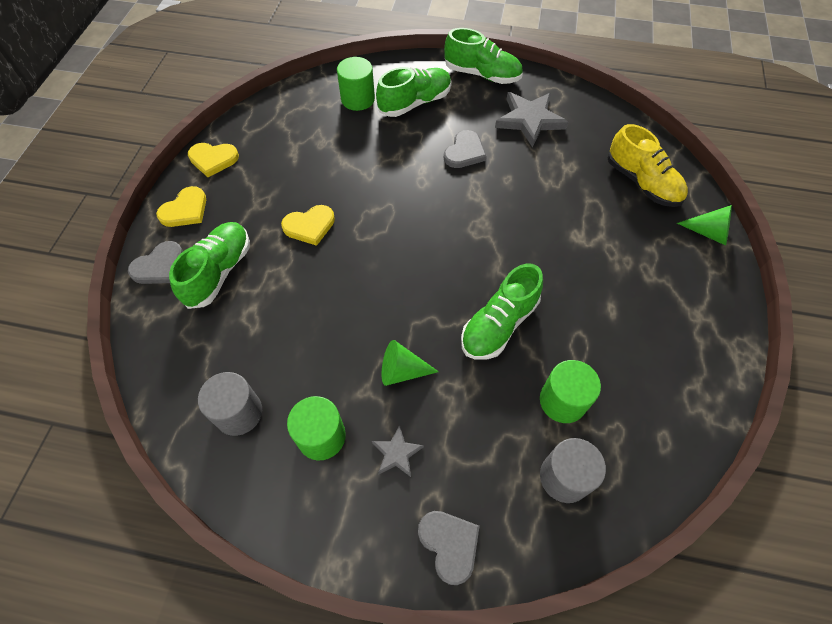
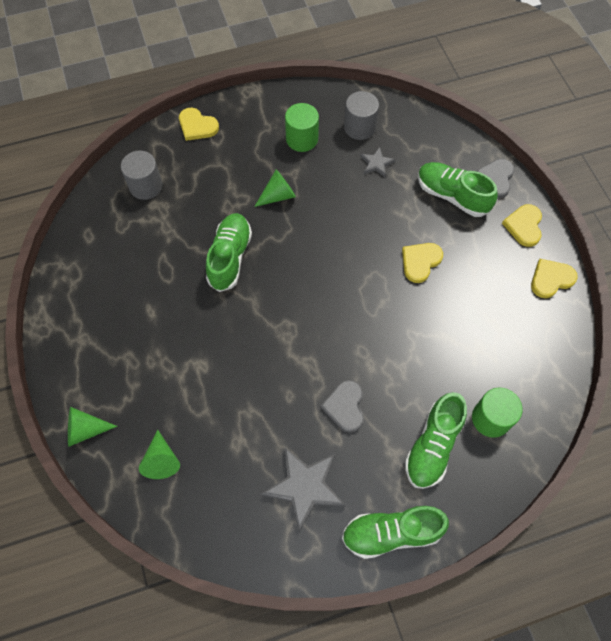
camera: 150 degrees right, 5 degrees up
green shoe [169,222,250,309] -> green shoe turned 135 degrees clockwise [418,162,498,217]
grey star [372,425,424,477] -> grey star moved to [360,147,395,177]
grey heart [418,511,480,585] -> yellow heart [179,108,219,141]
green cylinder [540,360,601,423] -> none
yellow shoe [607,124,688,207] -> green cone [139,430,180,479]

